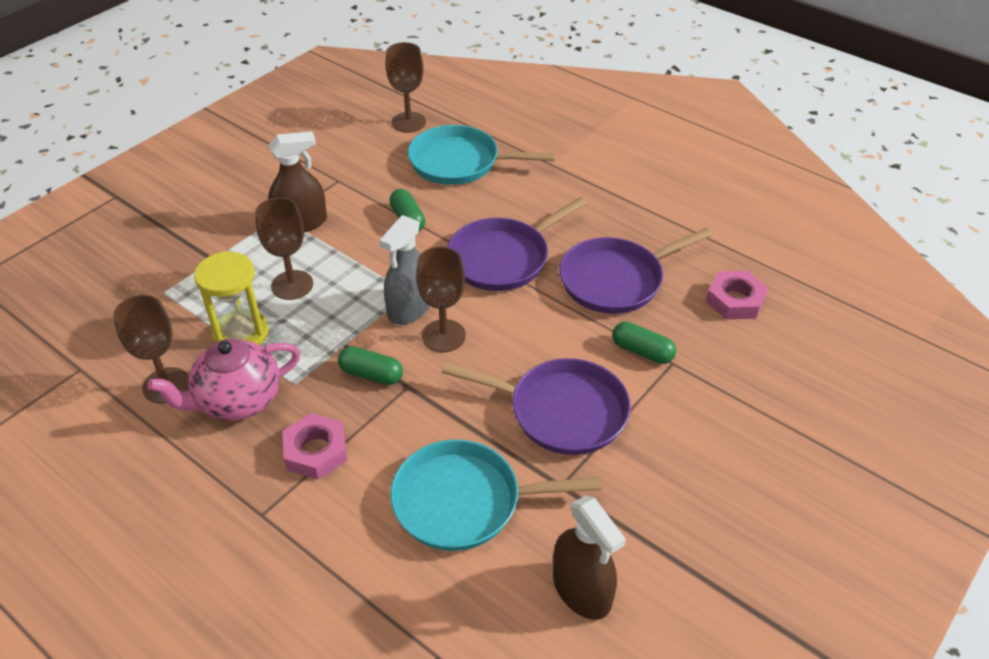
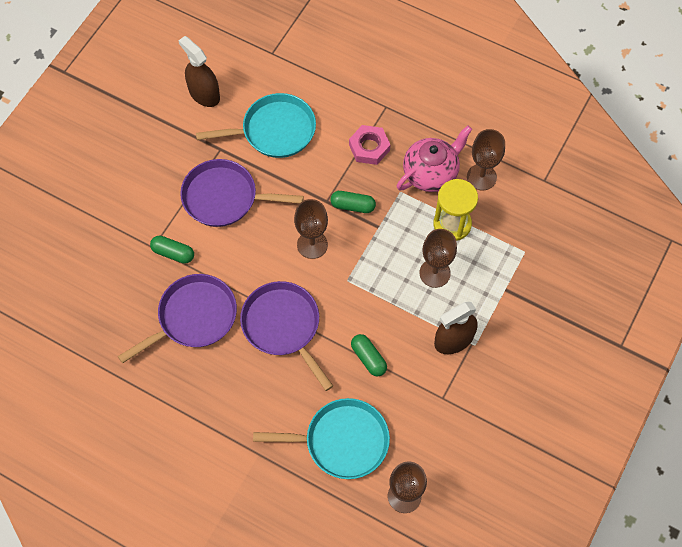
camera: 170 degrees right, 20 degrees up
grey spray bottle [379,215,430,325] -> none
purple pan [448,197,587,291] -> purple pan turned 75 degrees counterclockwise [240,281,333,391]
pink nut [706,271,768,320] -> none

